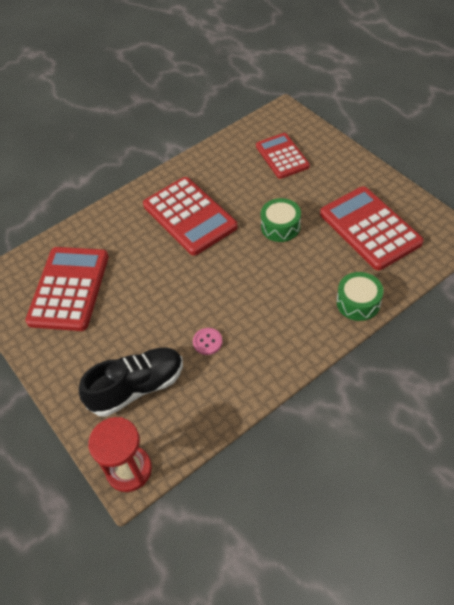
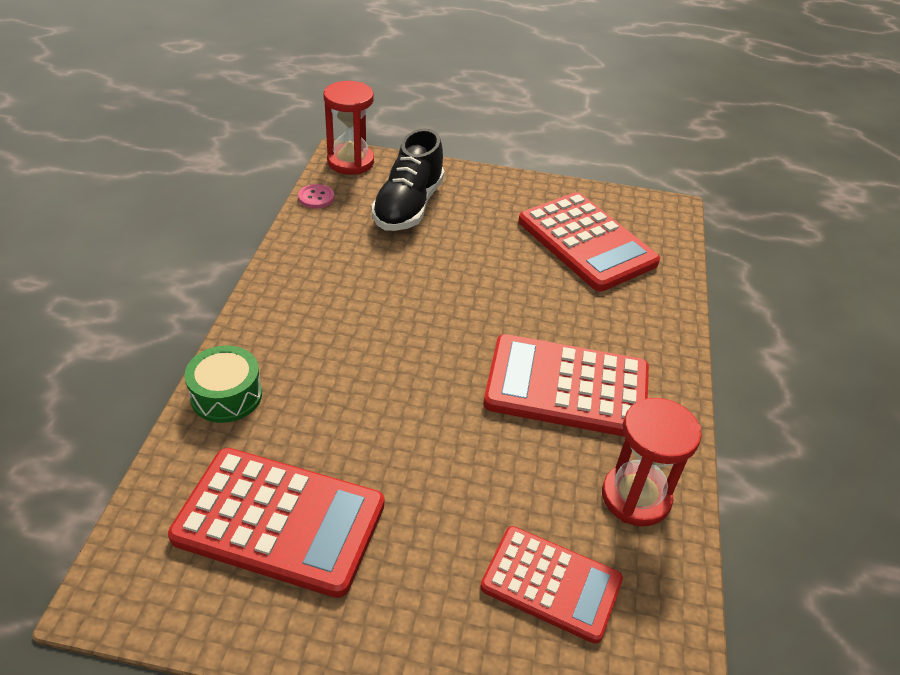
camera: 130 degrees right, 10 degrees down
pink button [193,328,223,355] -> pink button moved to [298,184,334,209]
green drum [261,198,301,242] -> none
none -> red hourglass [602,398,701,526]

